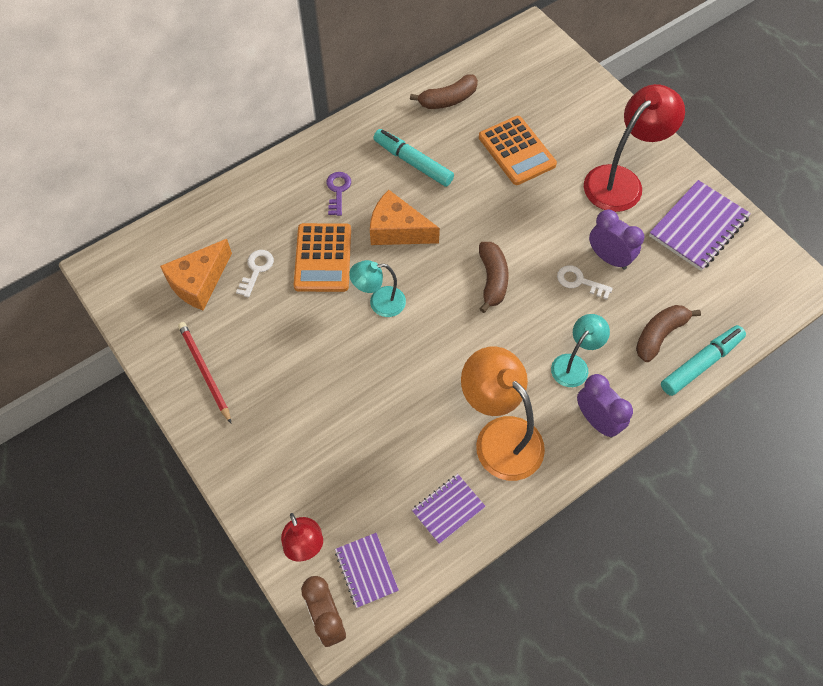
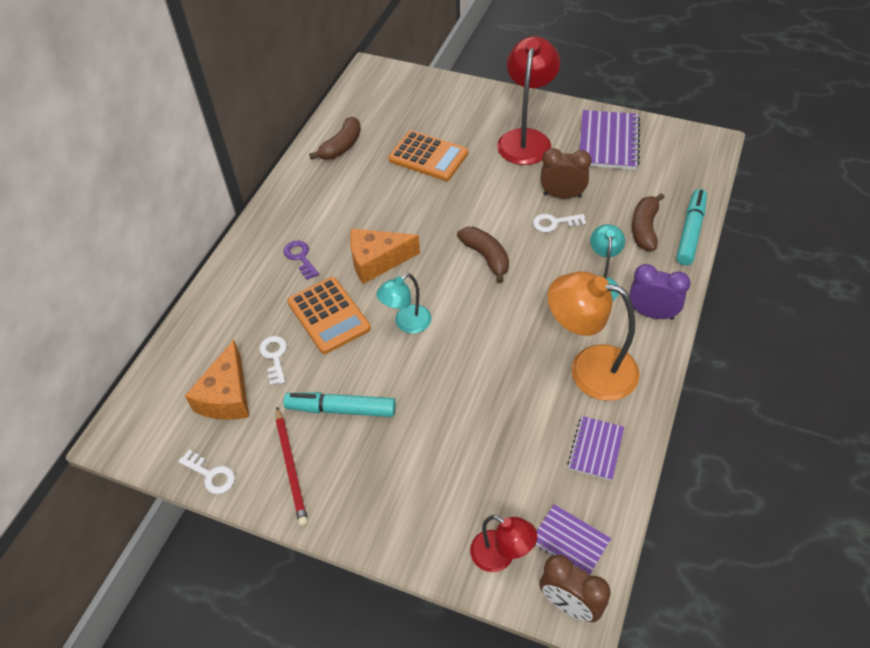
camera: 30 degrees left, 10 degrees down
red pencil [178,322,231,423] -> red pencil turned 135 degrees counterclockwise [276,407,308,526]
turquoise marker [373,129,454,187] -> turquoise marker moved to [283,392,396,417]
purple clock [589,210,644,270] -> brown clock [541,148,592,198]
none -> white key [178,450,235,494]

